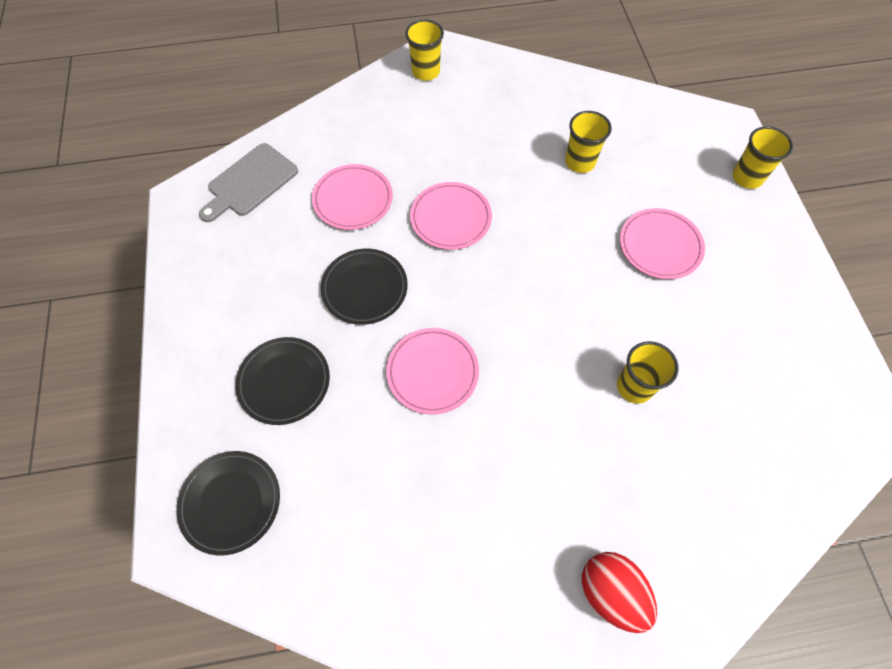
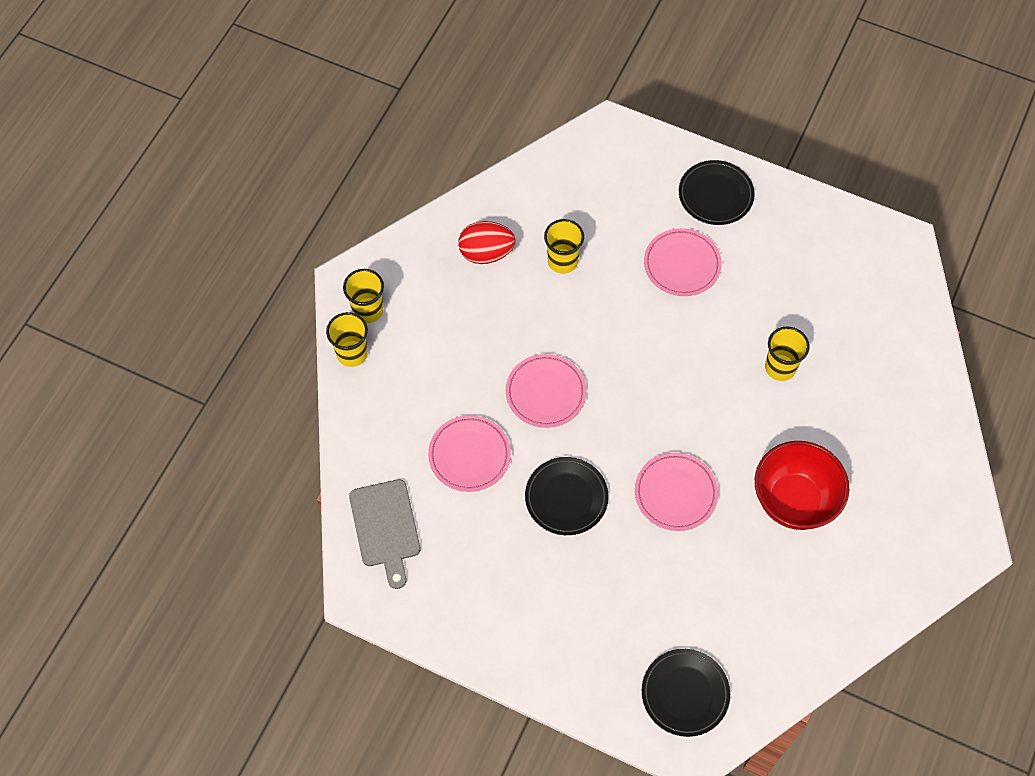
camera: 55 degrees left, 0 degrees up
black plate [235,337,330,425] -> black plate moved to [679,160,755,225]
red egg [582,552,657,633] -> red egg moved to [458,221,516,264]
yellow cup [732,126,793,189] -> yellow cup moved to [326,312,368,367]
none -> red bowl [755,441,849,530]

